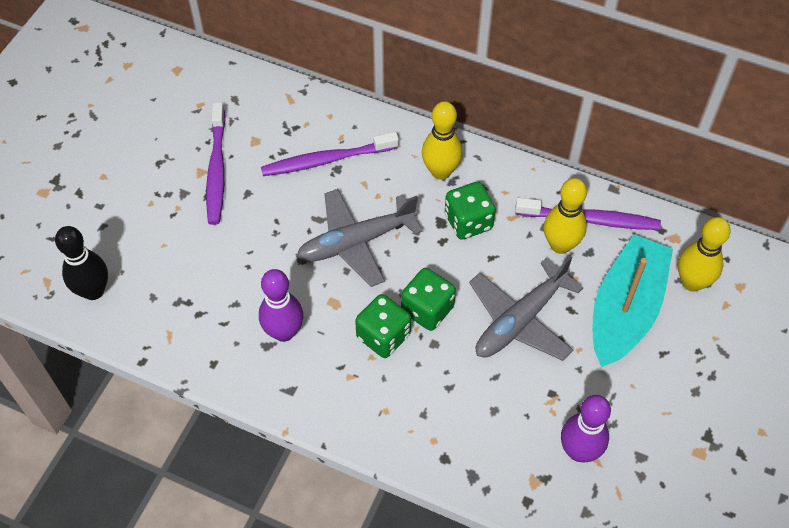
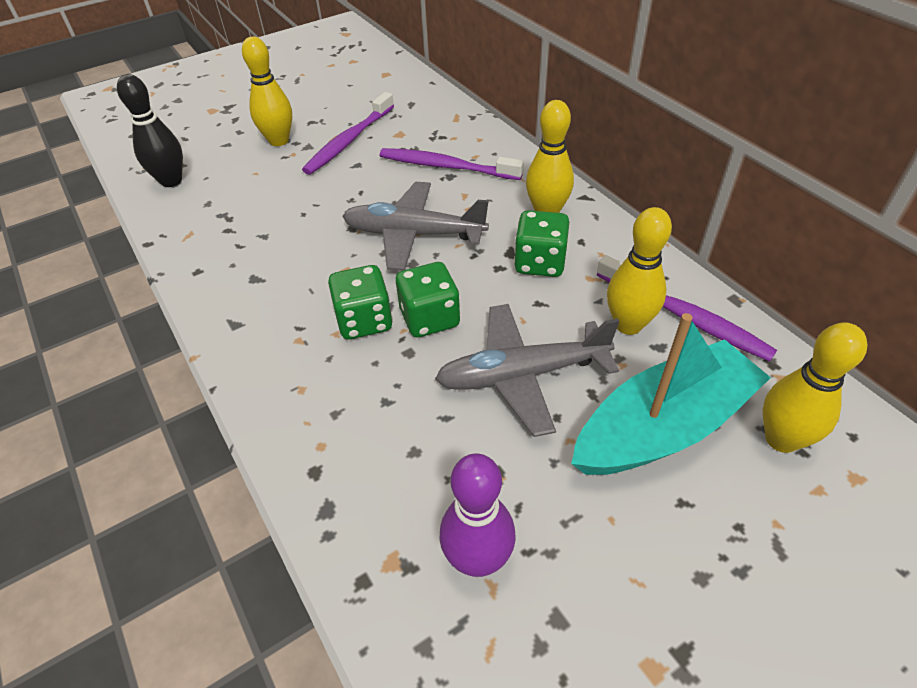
camera: 35 degrees right, 10 degrees down
purple bowling pin [259,269,303,342] -> none
none -> yellow bowling pin [242,36,292,146]

